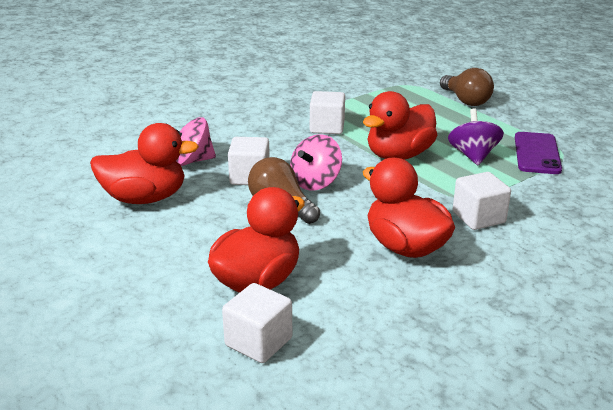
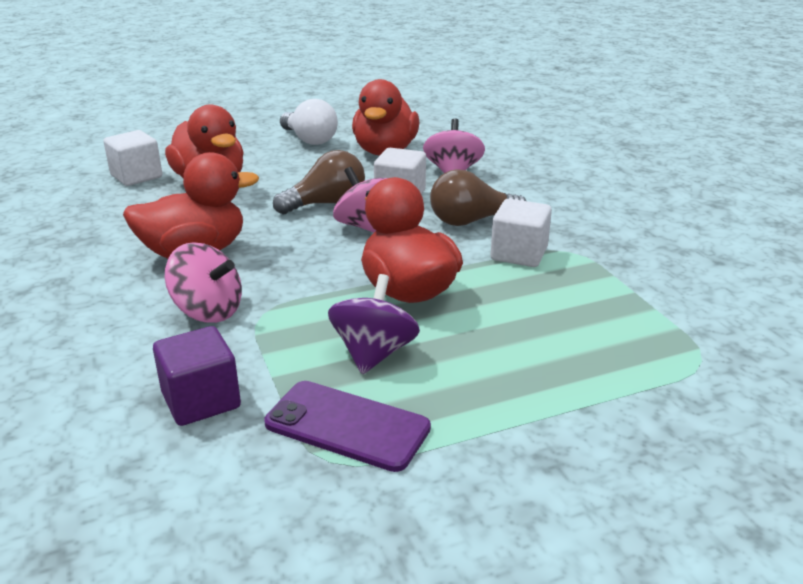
camera: 105 degrees right, 0 degrees up
brown light bulb [440,68,494,106] -> brown light bulb moved to [430,169,526,226]
purple spinning top [448,109,504,165] -> purple spinning top turned 90 degrees counterclockwise [328,274,420,374]
white cube [453,172,511,230] -> pink spinning top [165,242,242,323]
none -> purple cube [153,326,241,426]
none -> white light bulb [280,99,338,145]

